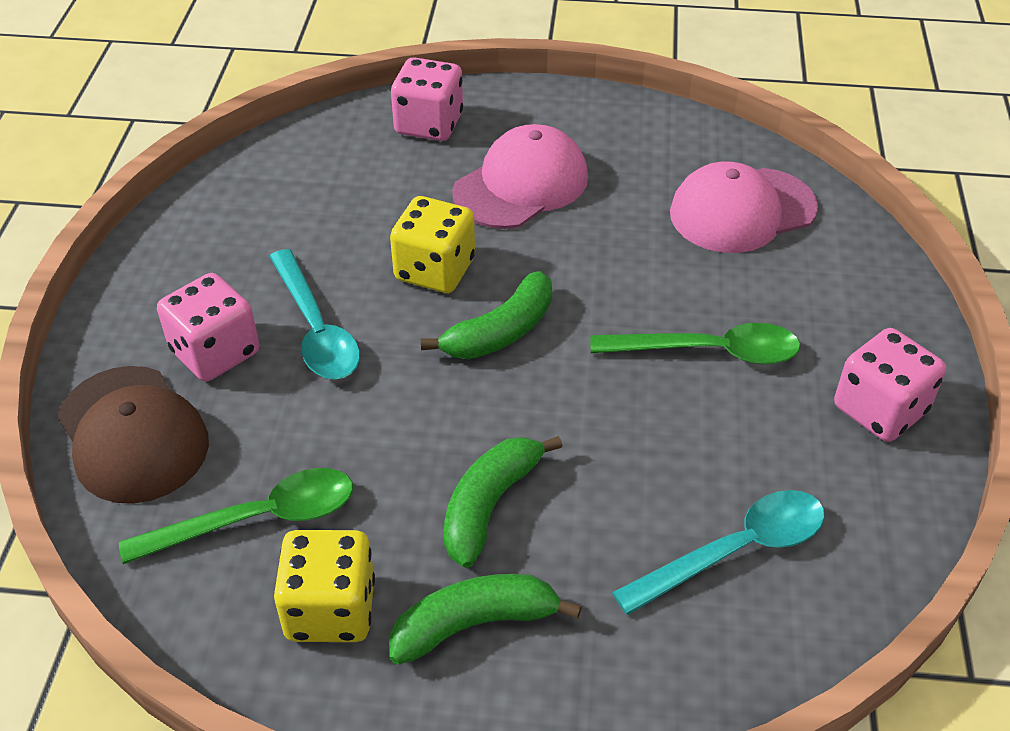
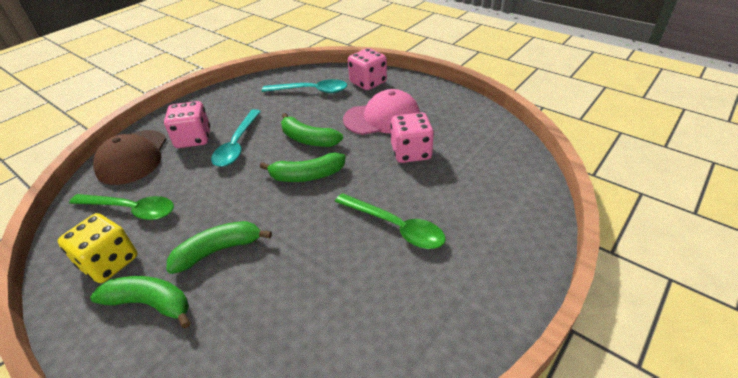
camera: 35 degrees right, 5 degrees down
yellow dice [390,196,475,293] -> green banana [281,113,343,147]
turquoise spoon [612,490,825,615] -> turquoise spoon moved to [262,79,347,93]
pink cap [670,162,818,253] -> none
pink dice [834,328,946,442] -> pink dice moved to [391,112,434,163]

